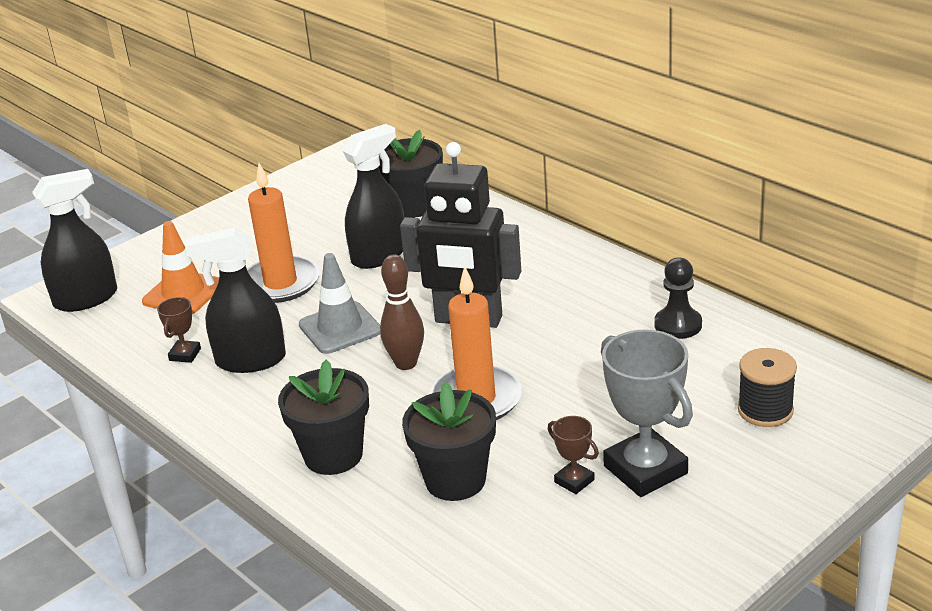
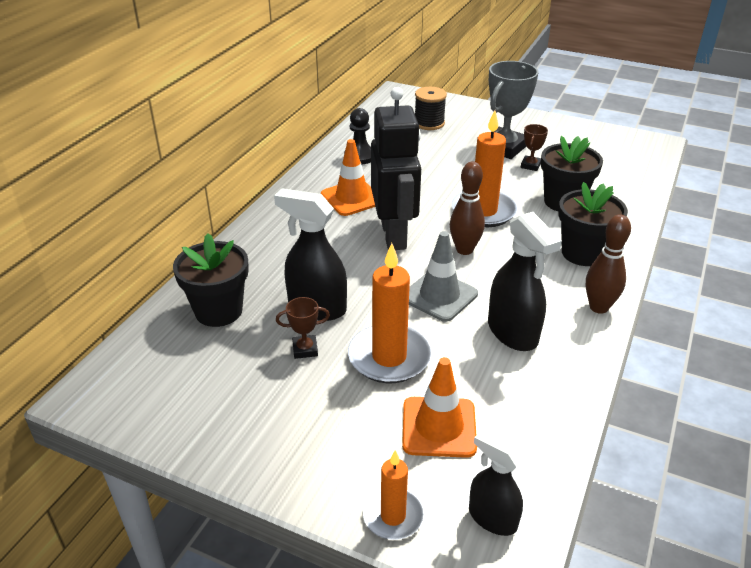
camera: 115 degrees left, 5 degrees up
black spray bottle [32,169,117,312] -> black spray bottle [469,430,523,536], size x0.64
brown trophy [157,297,201,363] -> brown trophy moved to [276,297,330,359]
none -> orange traffic cone [321,139,375,216]
none -> orange candle [363,450,424,540]
none -> brown bowling pin [586,214,631,314]

